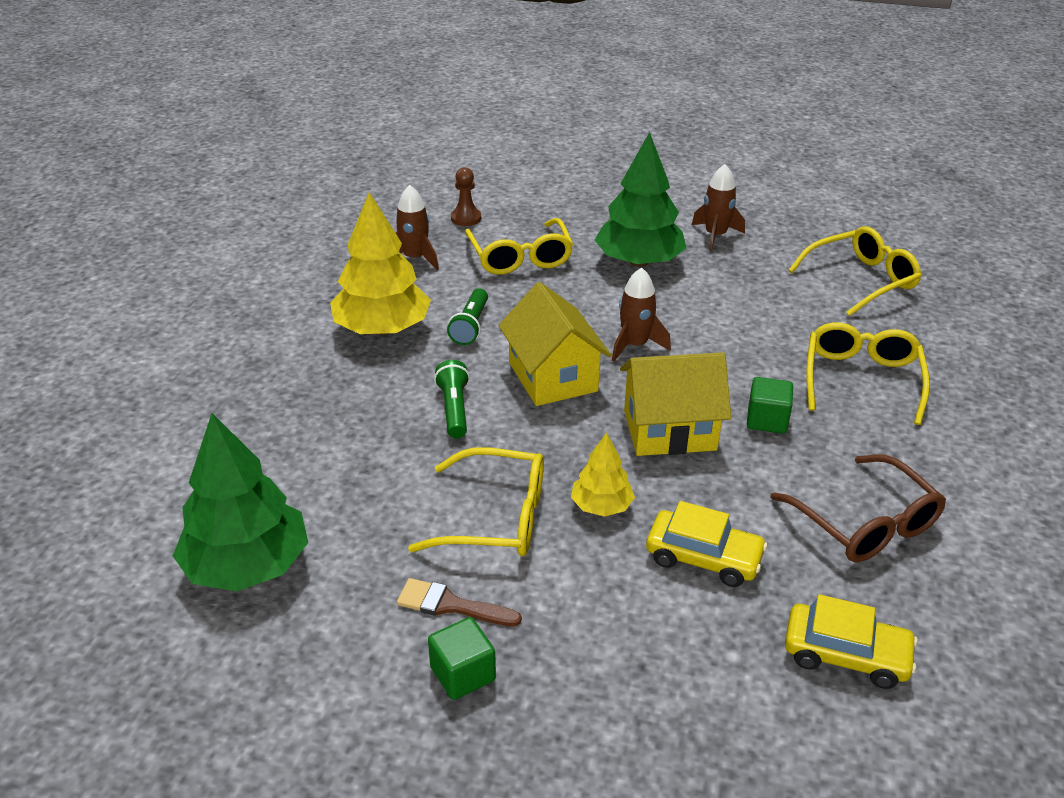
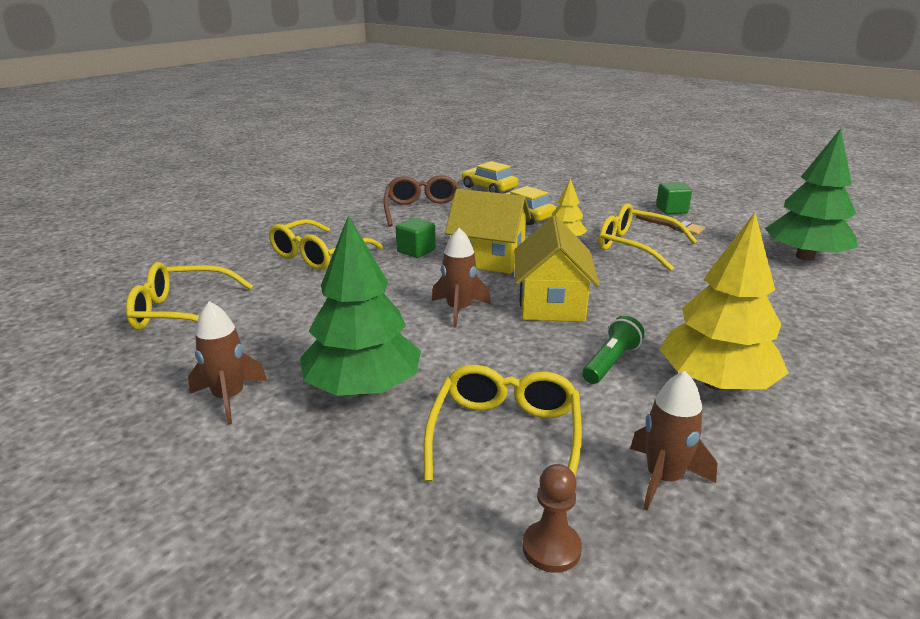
camera: 155 degrees left, 10 degrees down
green flashlight [434,360,470,438] -> none

